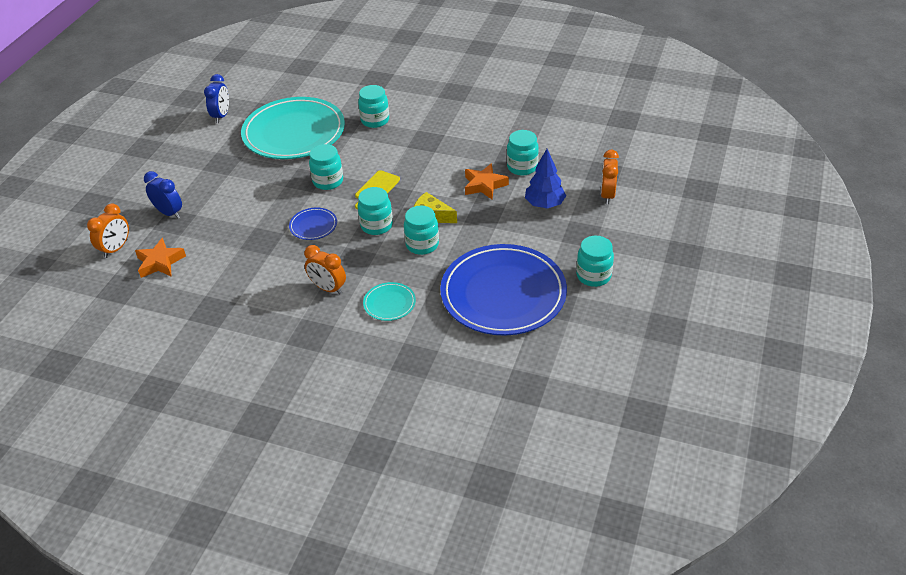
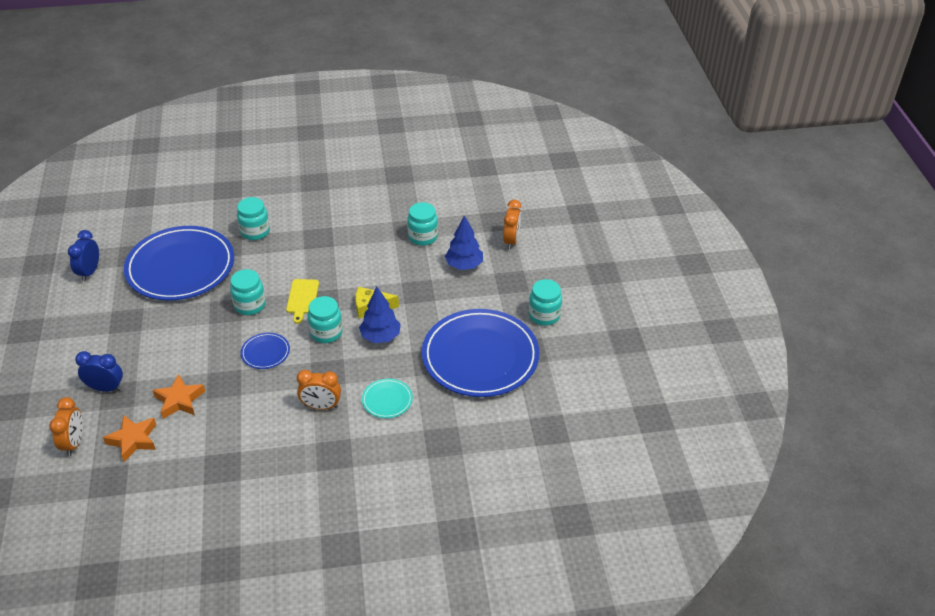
camera: 30 degrees left, 0 degrees up
blue clock [204,74,229,123] -> blue clock turned 150 degrees counterclockwise [68,230,99,281]
turquoise plate [241,97,345,159] -> blue plate [124,226,234,301]
turquoise jar [404,206,439,255] -> blue tree [359,287,401,343]
orange star [465,163,509,200] -> orange star moved to [152,374,205,419]
orange clock [601,150,619,204] -> orange clock turned 150 degrees counterclockwise [503,200,521,250]

